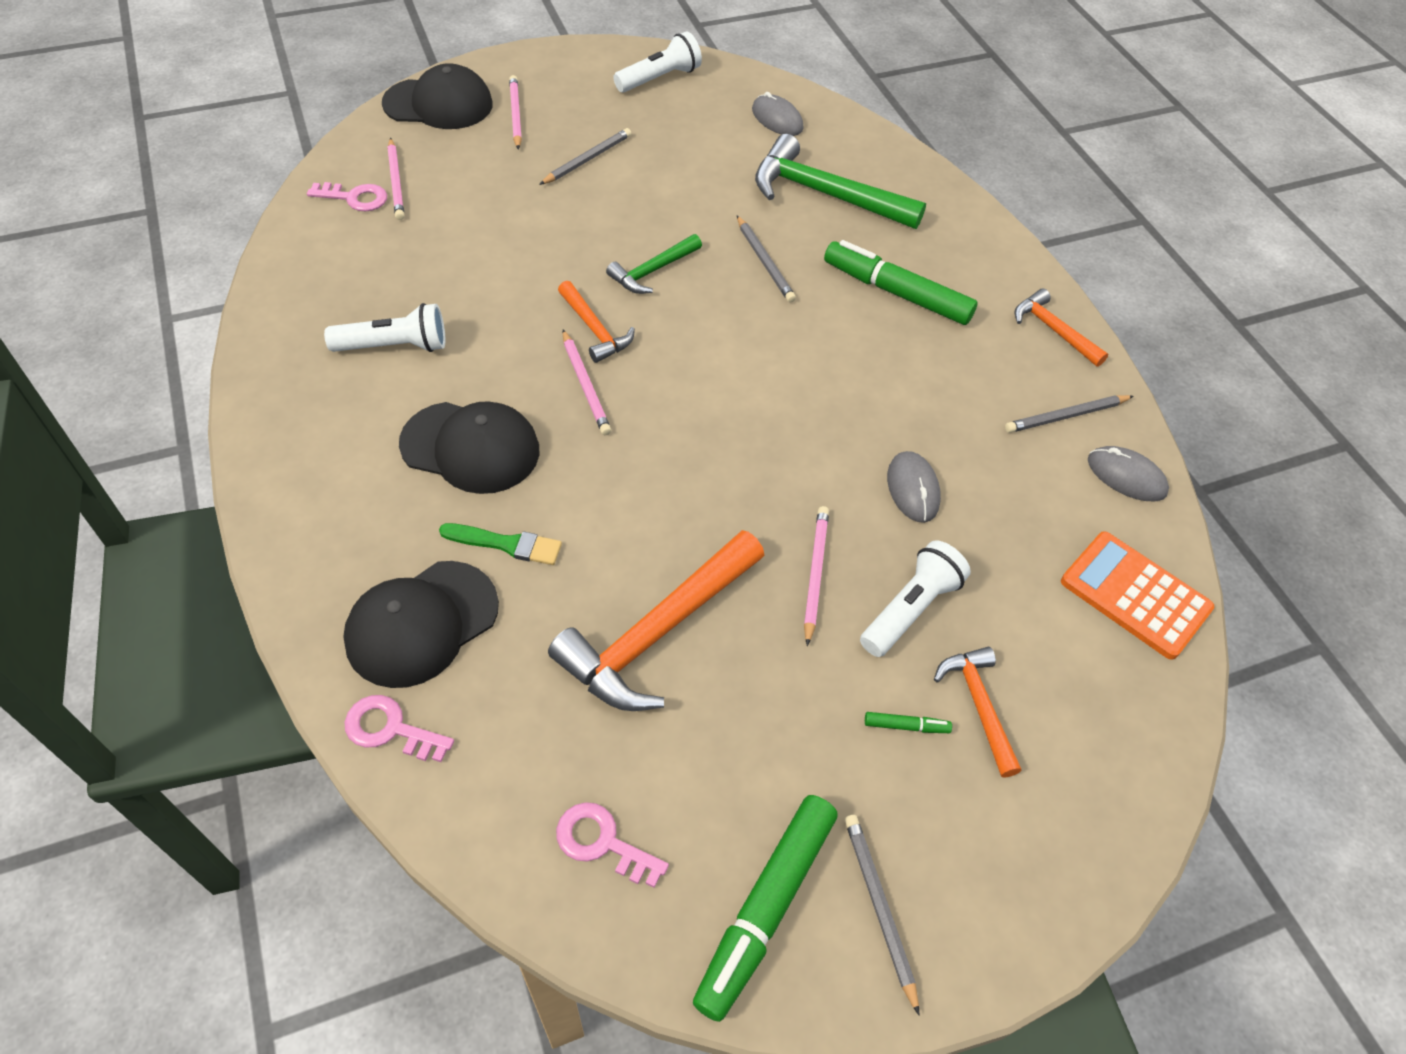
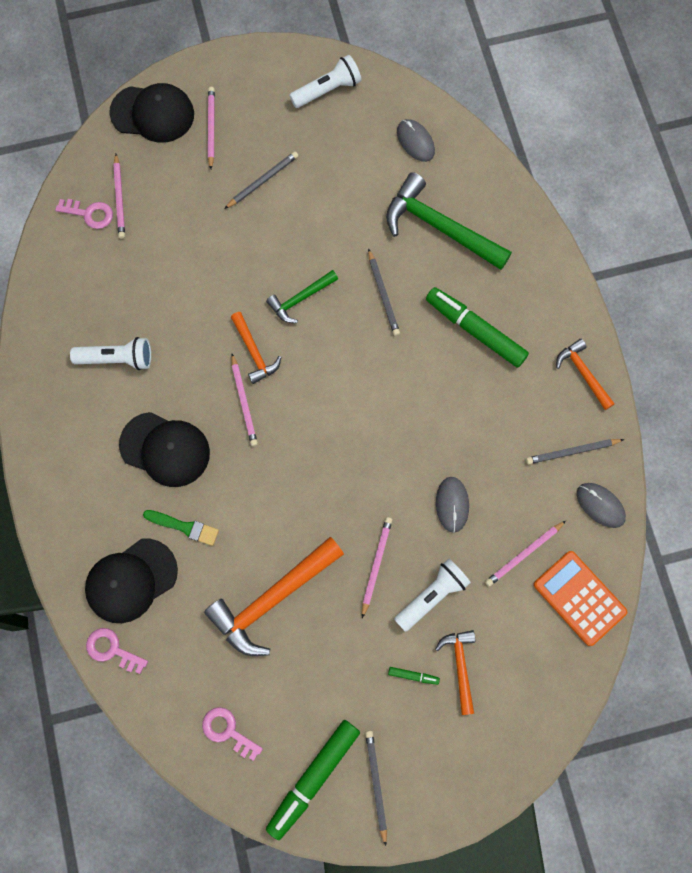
camera: 10 degrees right, 20 degrees up
none -> pink pencil [485,521,566,587]

